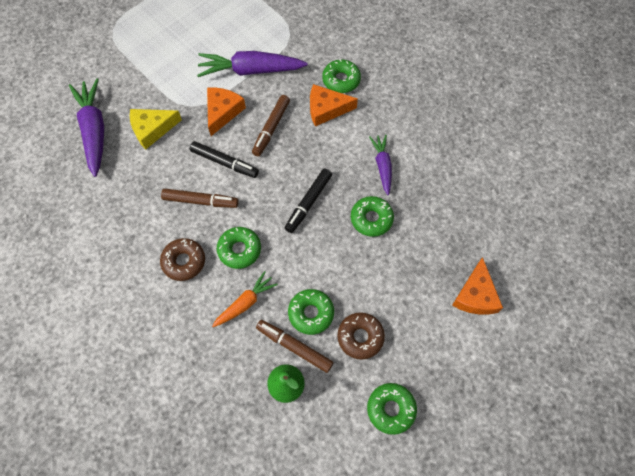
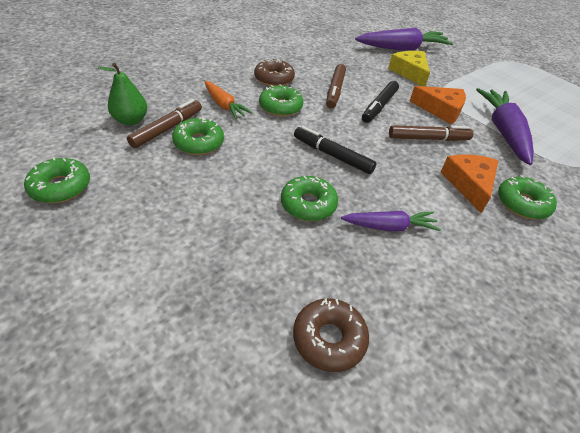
camera: 90 degrees right, 20 degrees down
brown marker [252,95,290,157] -> brown marker turned 150 degrees clockwise [389,125,473,141]
brown donut [337,312,385,360] -> brown donut moved to [293,298,369,372]
orange cheese [452,257,503,315] -> none

